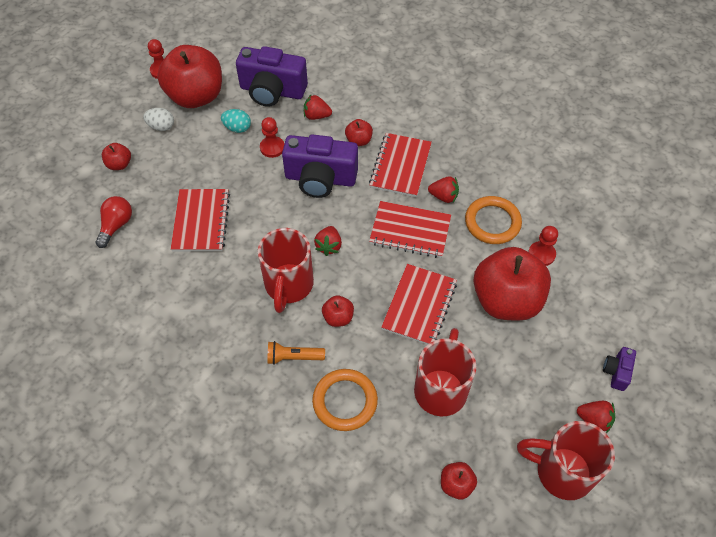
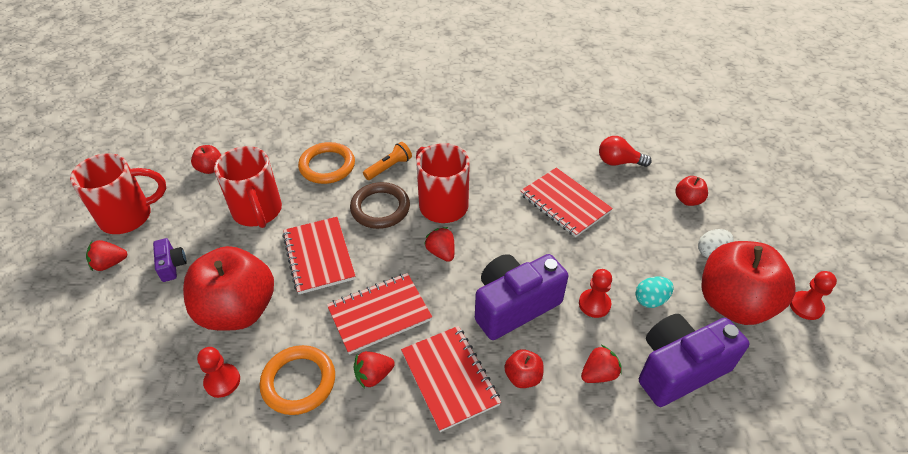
camera: 140 degrees right, 10 degrees down
red light bulb [95,196,132,248] -> red light bulb turned 120 degrees clockwise [599,136,652,167]
red apple [322,295,354,327] -> brown ring [350,182,410,229]
purple camera [603,347,636,391] -> purple camera moved to [153,238,187,282]

